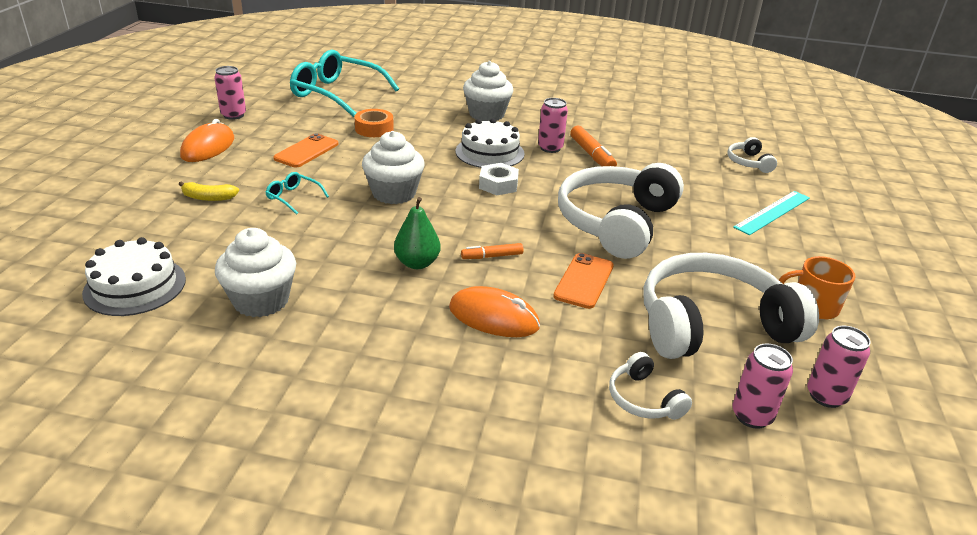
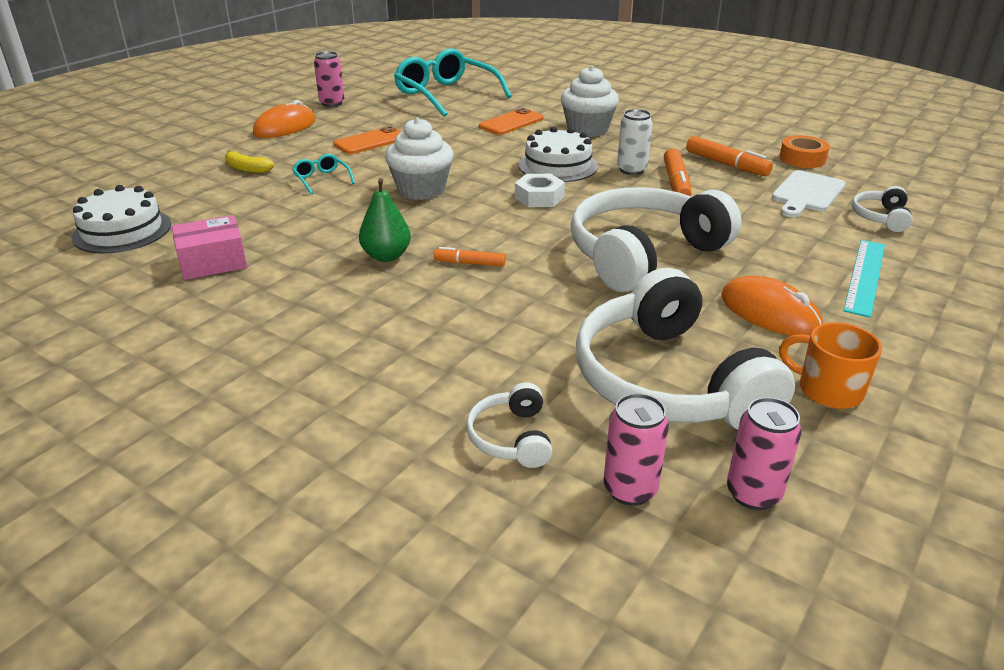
camera: 25 degrees right, 0 degrees up
white cupcake [215,228,296,317] -> pink box [172,215,247,280]
orange tape [354,109,394,137] -> orange tape moved to [779,135,830,168]
orange mouse [449,286,540,337] -> orange mouse moved to [721,276,823,336]
pink can [538,98,568,153] -> white can [617,109,653,175]
orange phone [553,253,614,309] -> orange phone moved to [479,108,544,135]
white headphones [644,253,819,359] -> white headphones turned 120 degrees counterclockwise [576,268,795,430]
turquoise ruler [733,191,810,235] -> turquoise ruler turned 45 degrees counterclockwise [843,240,885,318]
none -> orange marker [686,136,773,176]
none -> white cutting board [772,170,846,217]

